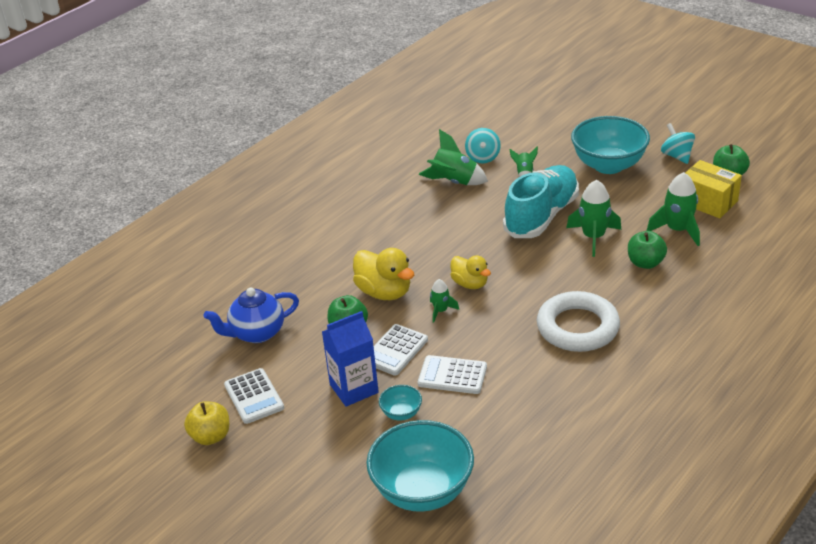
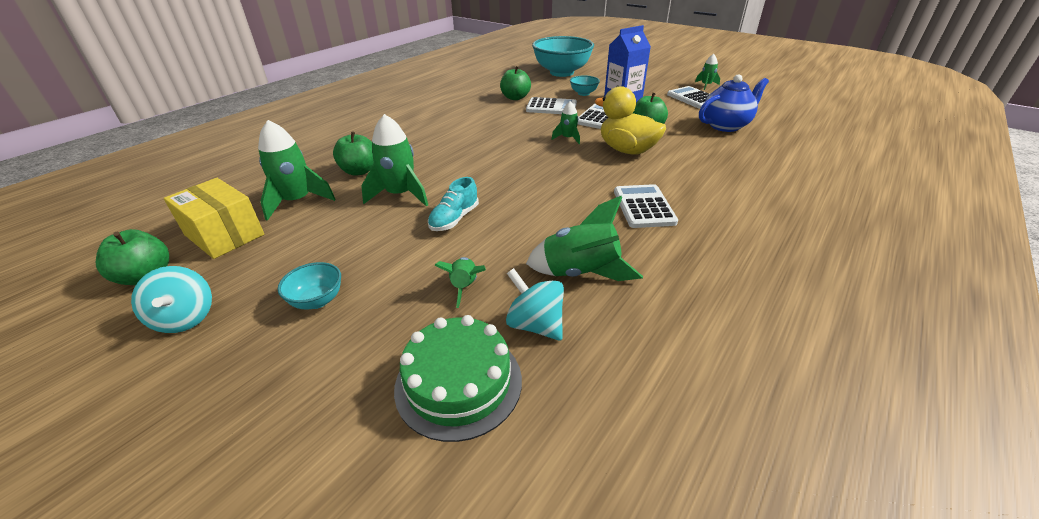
camera: 175 degrees right, 0 degrees up
yellow apple [184,401,229,445] -> green rocket [695,54,720,90]
yellow duck [450,255,491,289] -> none
turquoise spinning top [465,128,501,163] -> turquoise spinning top turned 45 degrees counterclockwise [506,268,564,341]
turquoise shoe [503,165,579,238] -> turquoise shoe [428,177,479,231], size x0.45
white ring [537,291,620,352] -> none
turquoise bowl [571,116,650,174] -> turquoise bowl [278,262,341,310], size x0.44
none -> green cake [394,315,522,442]
none -> green apple [500,66,531,100]
none -> white calculator [614,184,678,228]

